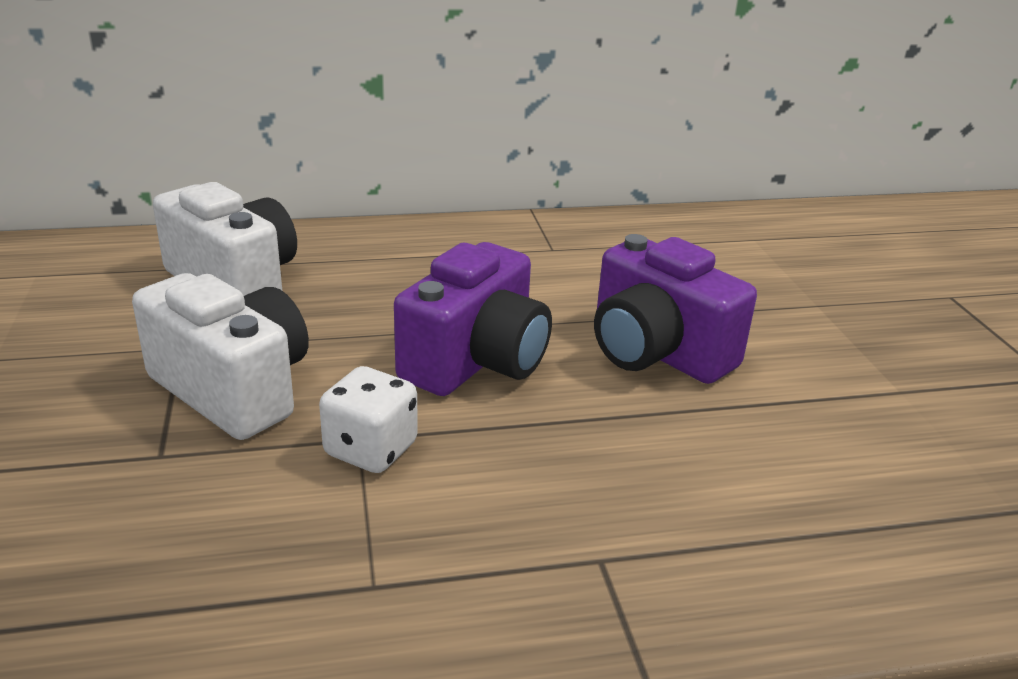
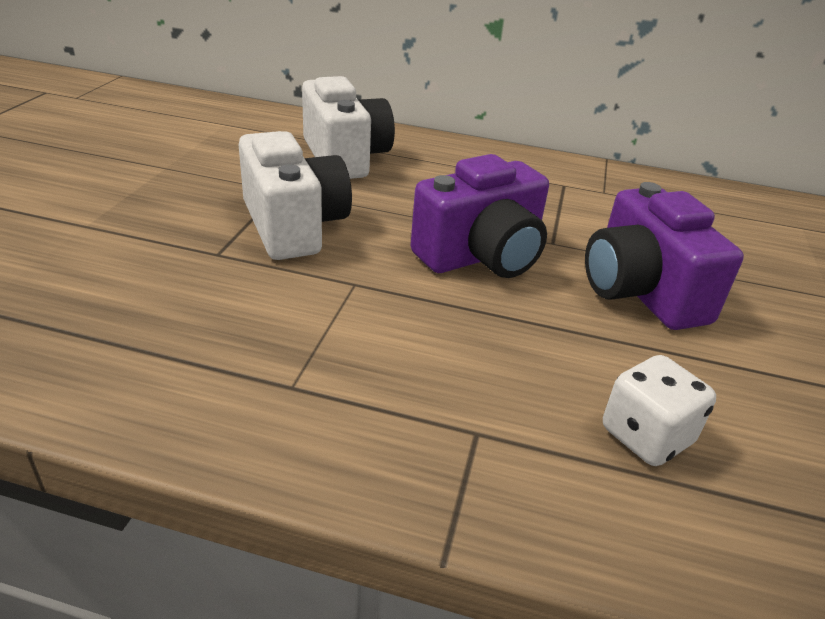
camera: 25 degrees right, 5 degrees up
white dice [319,366,418,473] -> white dice moved to [603,355,716,466]

